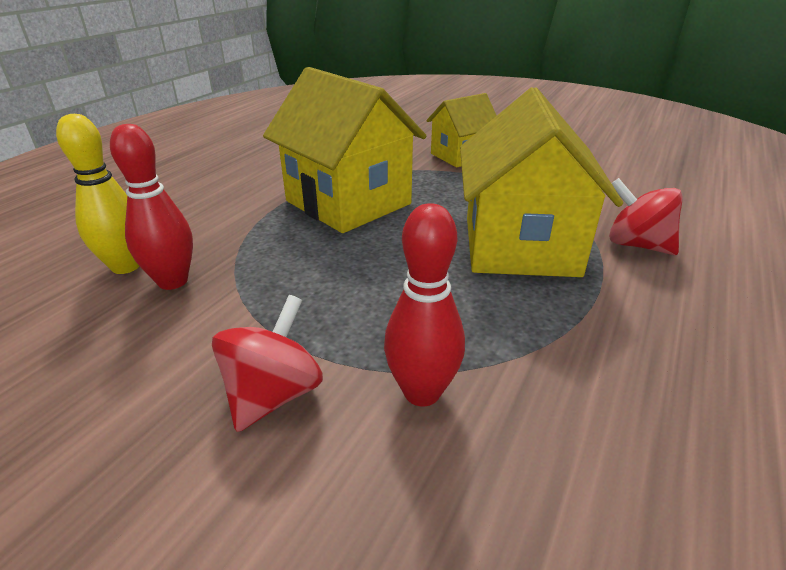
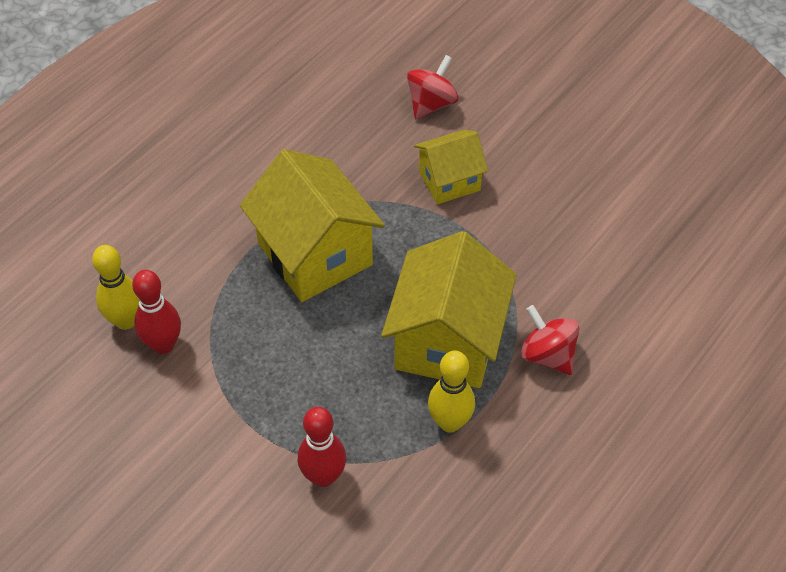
camera: 10 degrees right, 20 degrees up
red spinning top [212,295,323,432] -> red spinning top moved to [407,55,458,119]
none -> yellow bowling pin [428,350,475,433]

